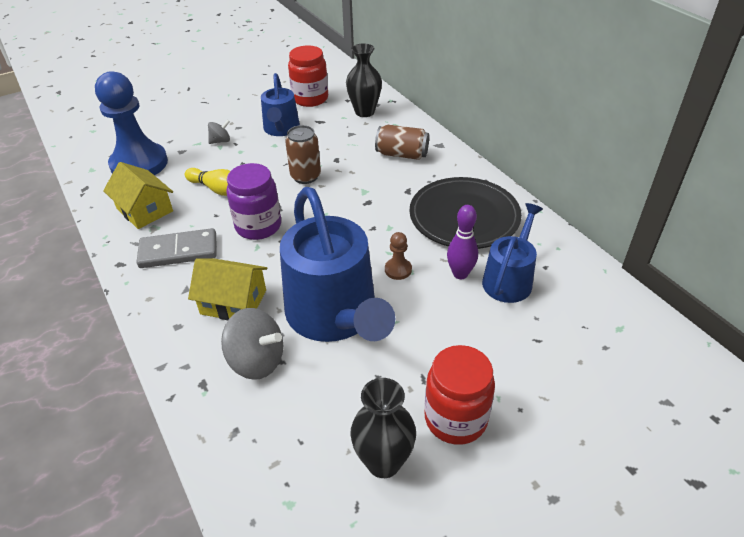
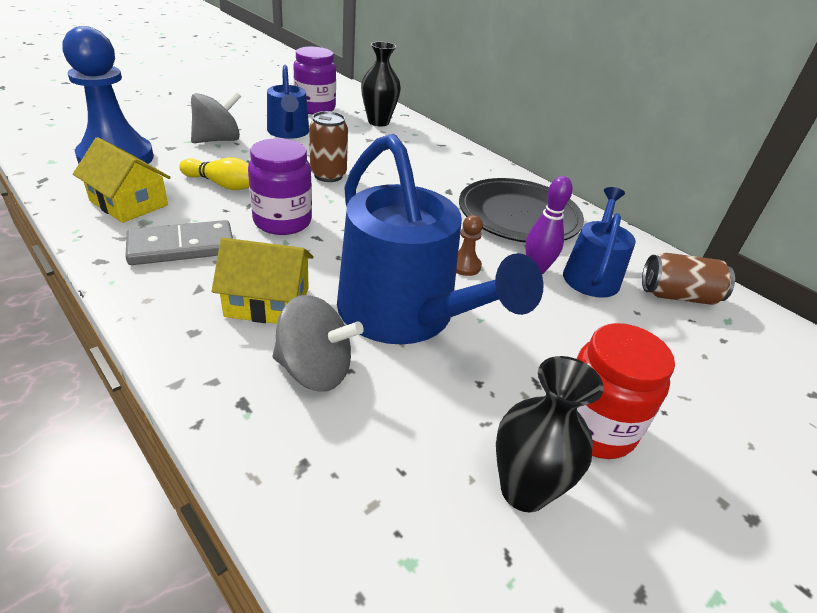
camera: 15 degrees left, 5 degrees down
grey spinning top [208,120,230,144] -> grey spinning top [191,91,241,143], size x1.82
red jar [288,45,328,107] -> purple jar [293,47,336,115]
brown can [375,125,429,160] -> brown can moved to [642,253,735,305]

